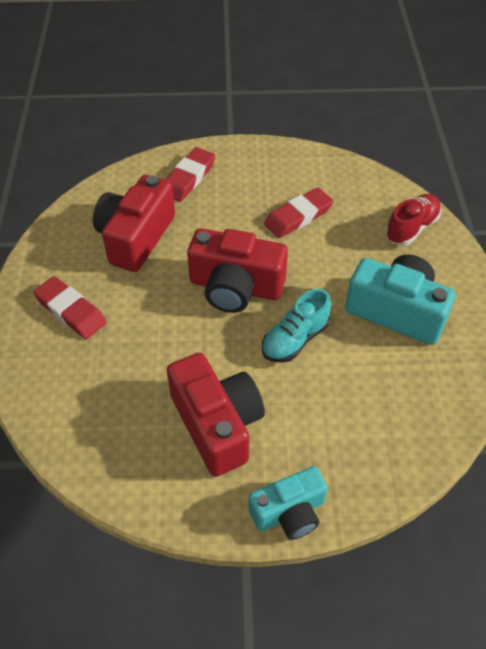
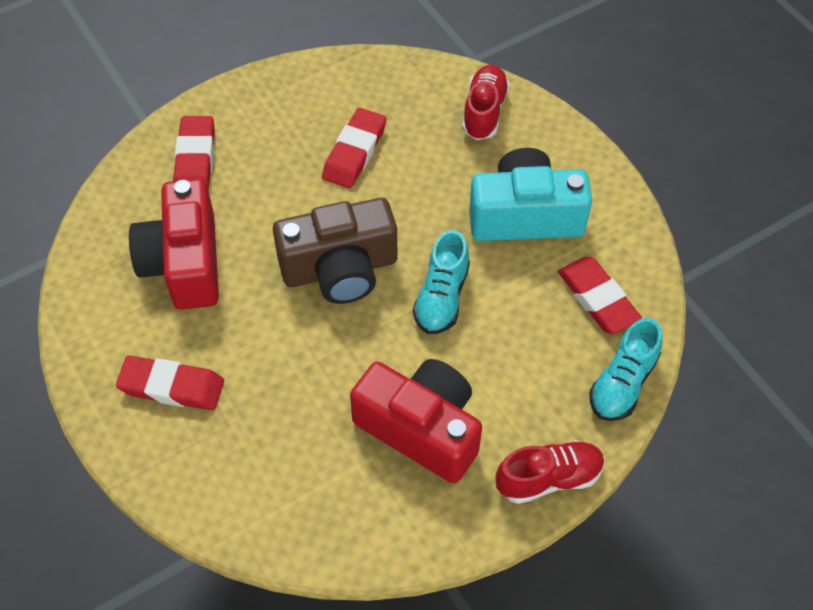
camera: 30 degrees left, 5 degrees up
red camera [187,228,288,313] -> brown camera [273,198,397,304]
turquoise camera [249,466,328,540] -> red shoe [496,440,605,504]
none -> red eraser [558,257,642,334]
none -> turquoise shoe [589,318,663,421]

